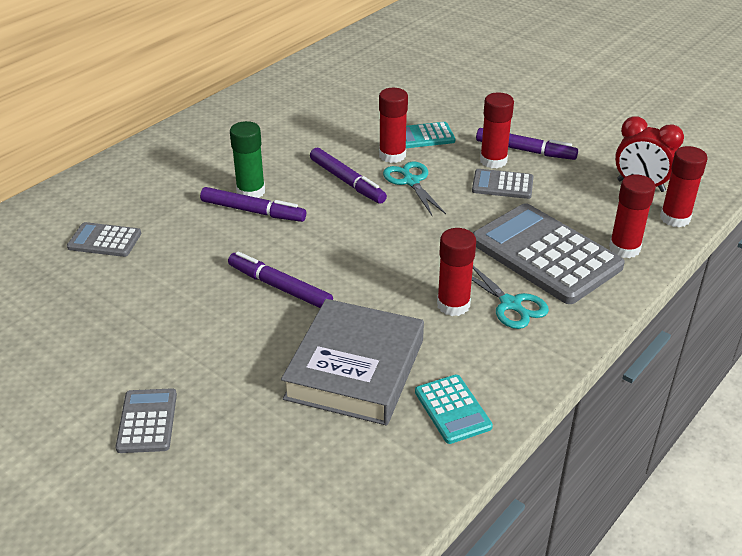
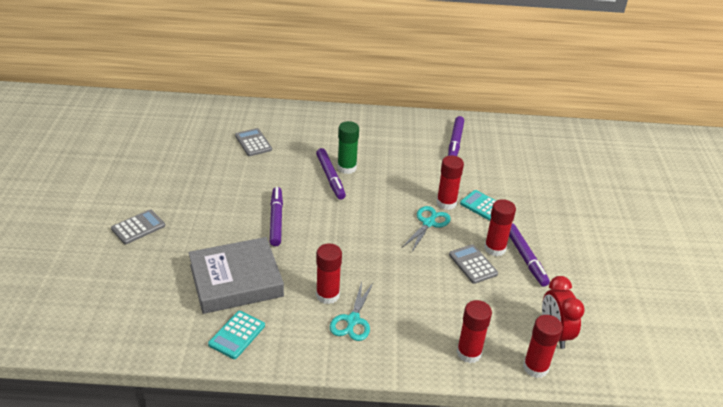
camera: 50 degrees right, 0 degrees up
purple marker [310,148,387,204] -> purple marker moved to [448,116,464,156]
grey calculator [473,203,625,304] -> none

